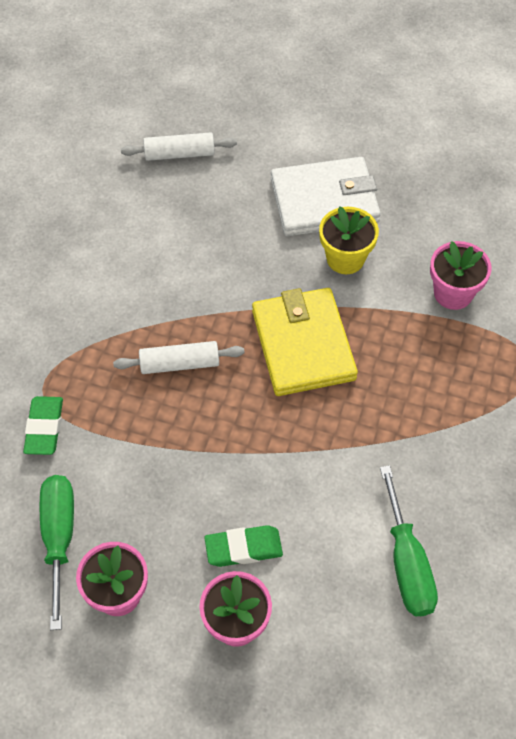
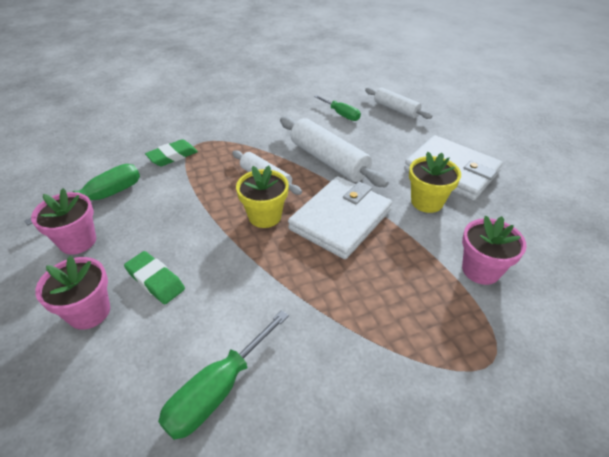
camera: 50 degrees right, 15 degrees down
yellow wallet [252,288,358,396] -> white wallet [288,176,392,259]
none -> yellow flower pot [236,166,289,228]
none -> white rolling pin [280,116,389,187]
none -> green screwdriver [314,95,361,121]

